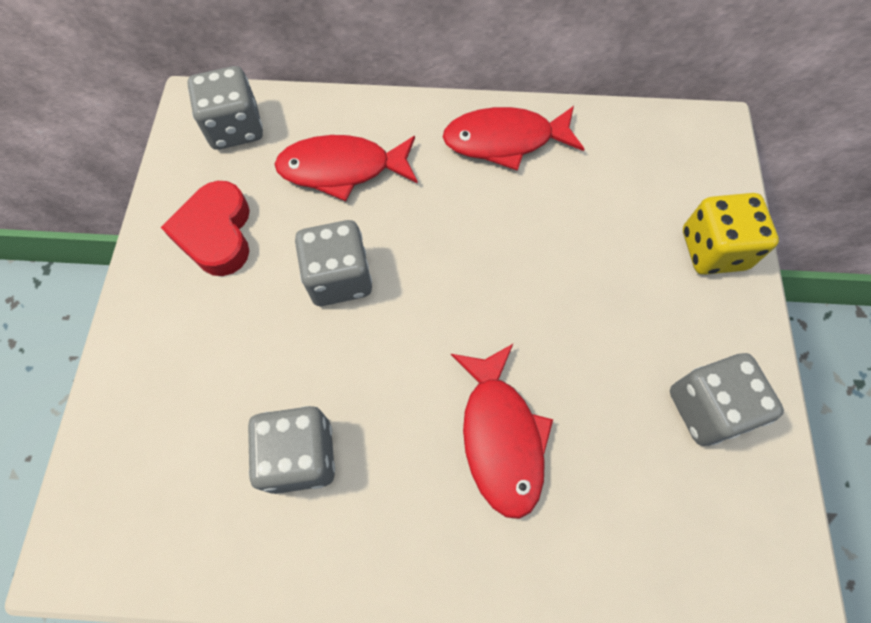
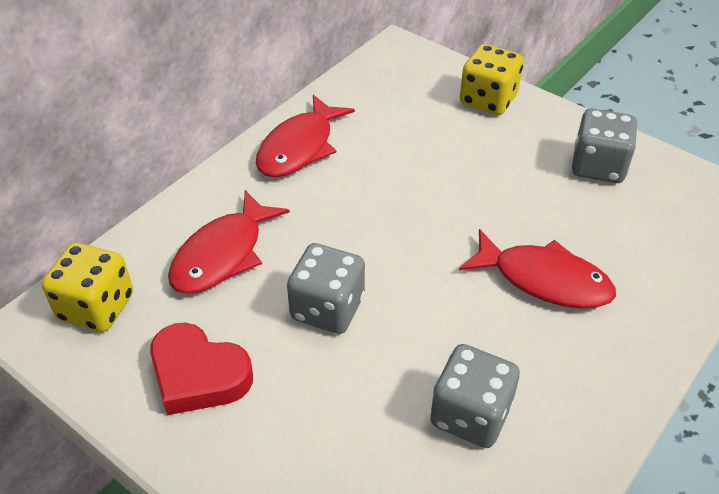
camera: 55 degrees left, 20 degrees down
grey dice [187,66,263,150] -> yellow dice [42,243,133,332]

